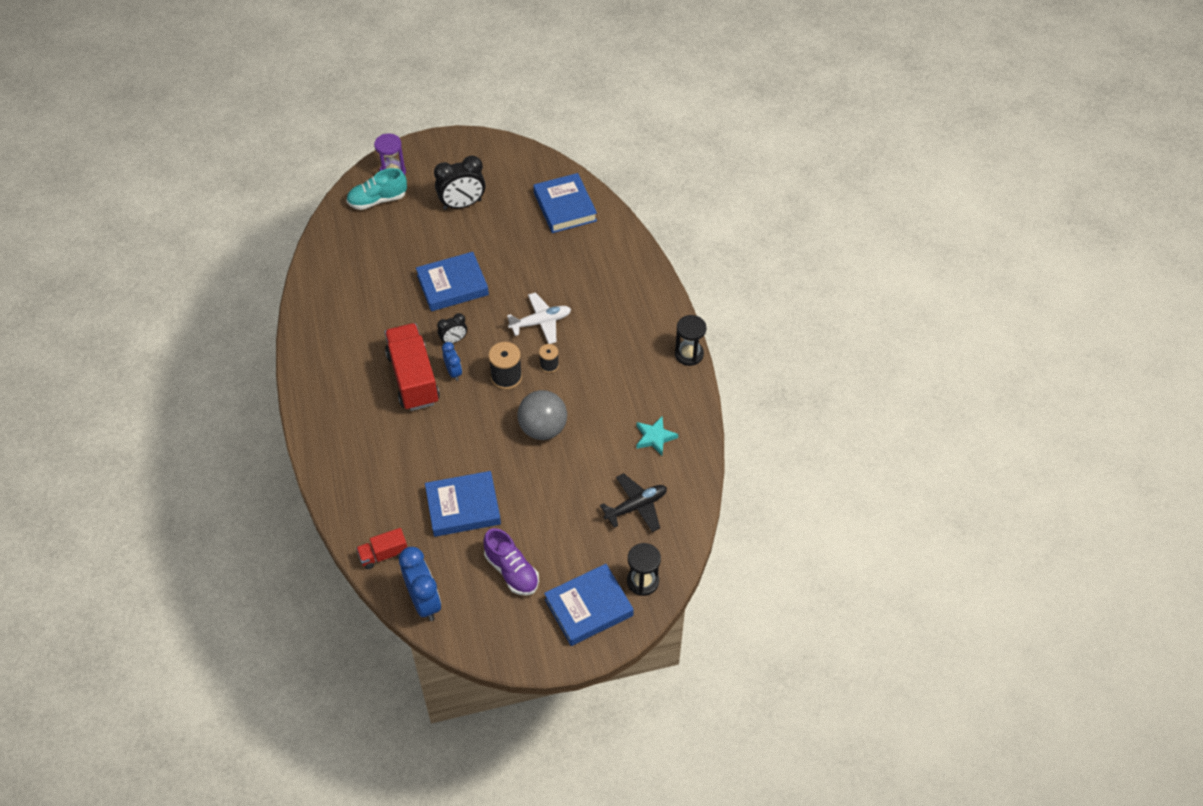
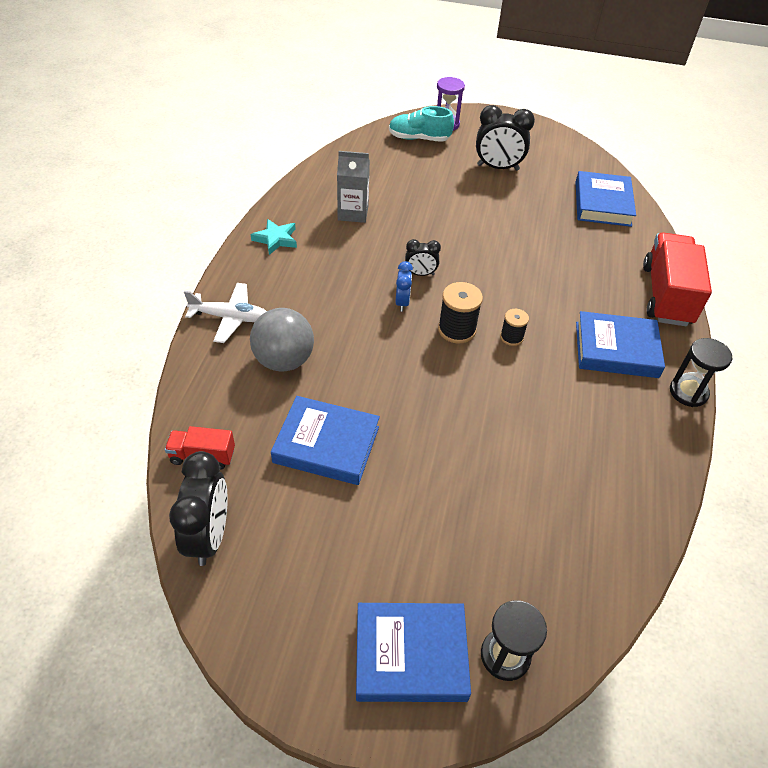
camera: 25 degrees right, 5 degrees down
red truck [385,323,440,411] -> red truck moved to [643,232,712,326]
blue clock [399,547,441,621] -> black clock [169,451,228,566]
blue book [416,252,489,311] -> blue book moved to [576,311,665,378]
purple shoe [483,528,539,596] -> none
white plane [507,292,571,344] -> white plane moved to [184,283,267,343]
grey ball [517,390,567,440] -> grey ball moved to [250,308,314,372]
black plane [600,473,667,532] -> none
turquoise star [636,416,678,456] -> turquoise star moved to [251,219,297,255]
none -> grey carton [337,151,370,223]

